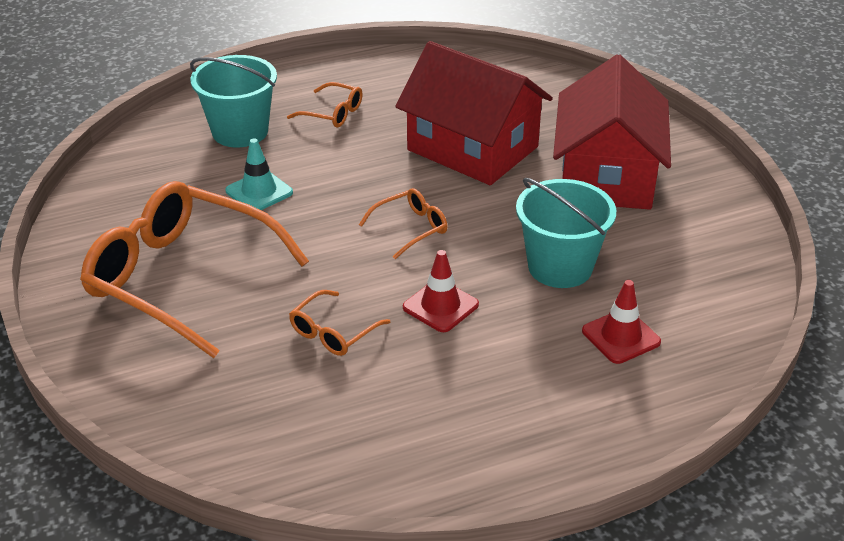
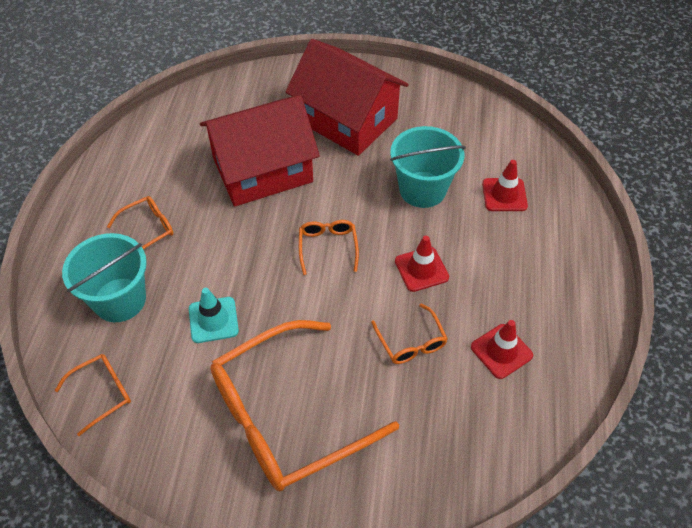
camera: 60 degrees left, 15 degrees up
none -> orange glasses [55,354,131,436]
none -> red traffic cone [471,320,533,379]

